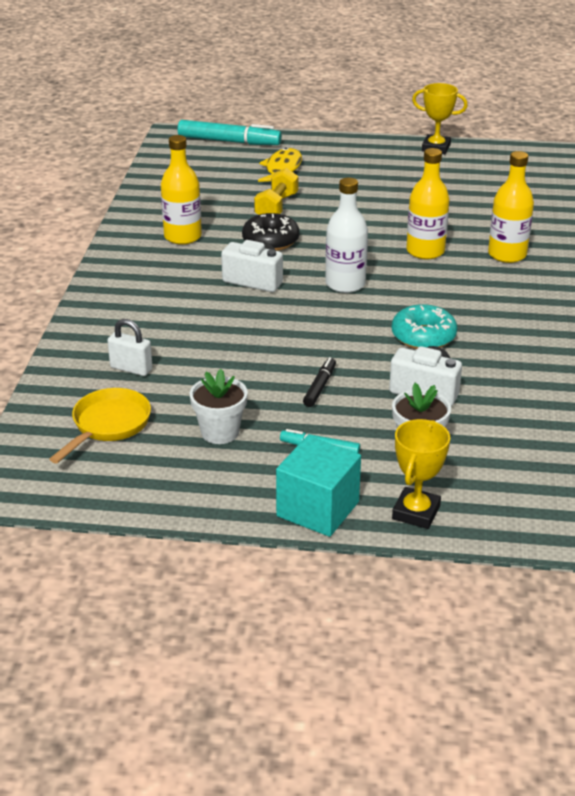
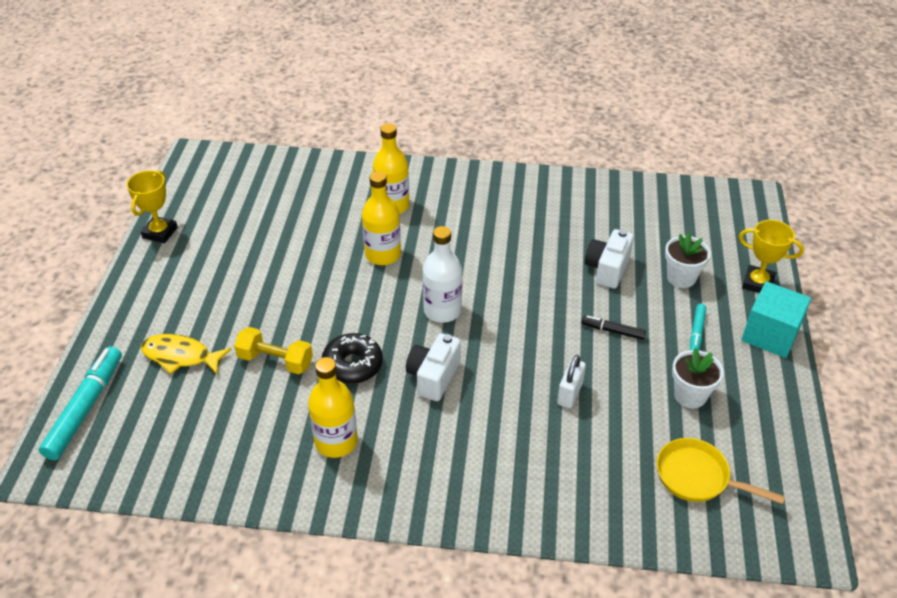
camera: 90 degrees left, 10 degrees up
white padlock [107,319,153,376] -> white padlock moved to [557,355,586,408]
turquoise donut [392,304,457,349] -> none

